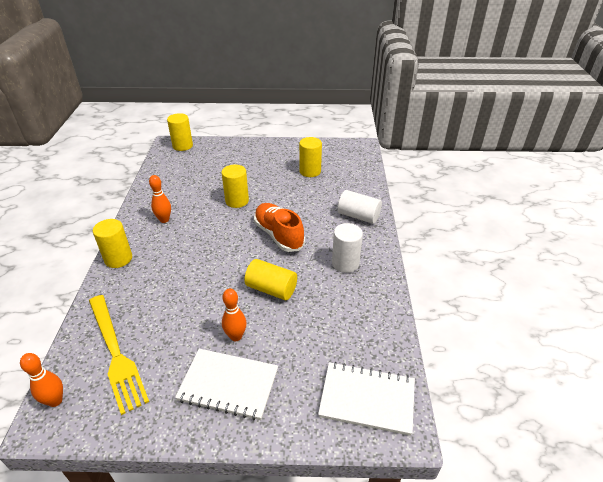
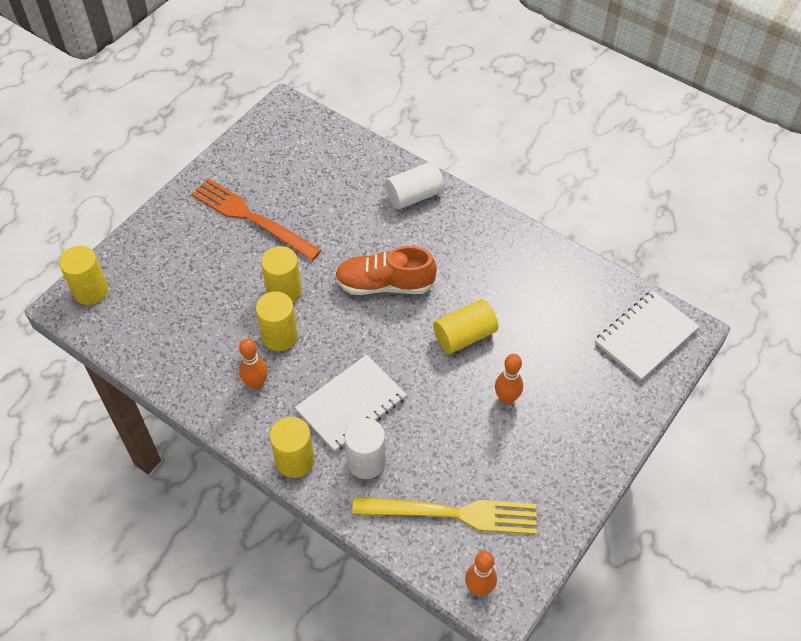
camera: 55 degrees left, 15 degrees up
white notebook [175,349,278,420] -> white notebook moved to [295,355,407,452]
yellow cylinder [299,137,322,177] -> yellow cylinder moved to [256,291,298,352]
white cylinder [332,223,363,273] -> white cylinder moved to [345,418,386,479]
none -> orange fork [191,178,322,261]

